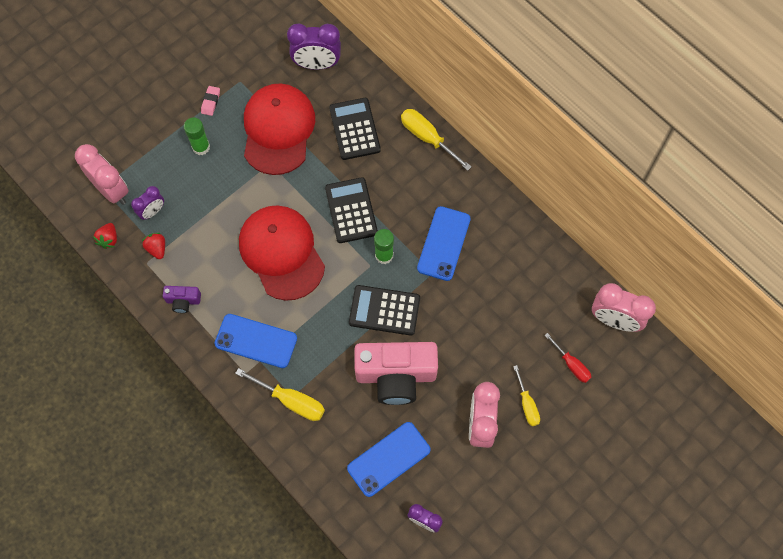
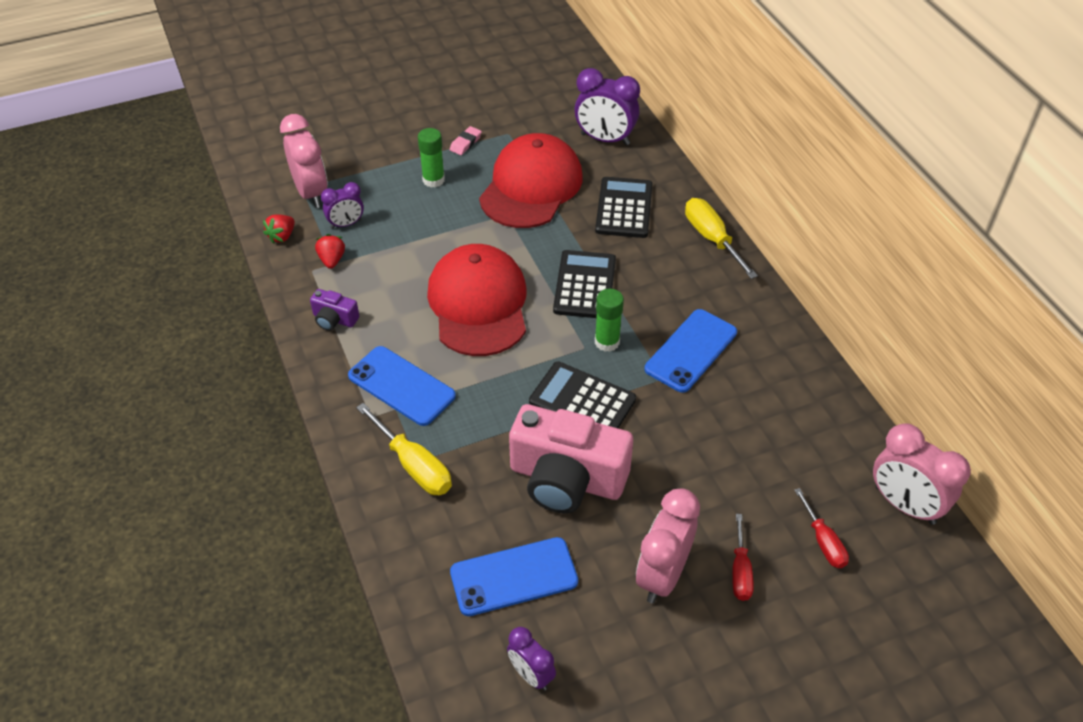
camera: 20 degrees right, 20 degrees down
yellow screwdriver [513,365,540,426] -> red screwdriver [732,514,754,601]

